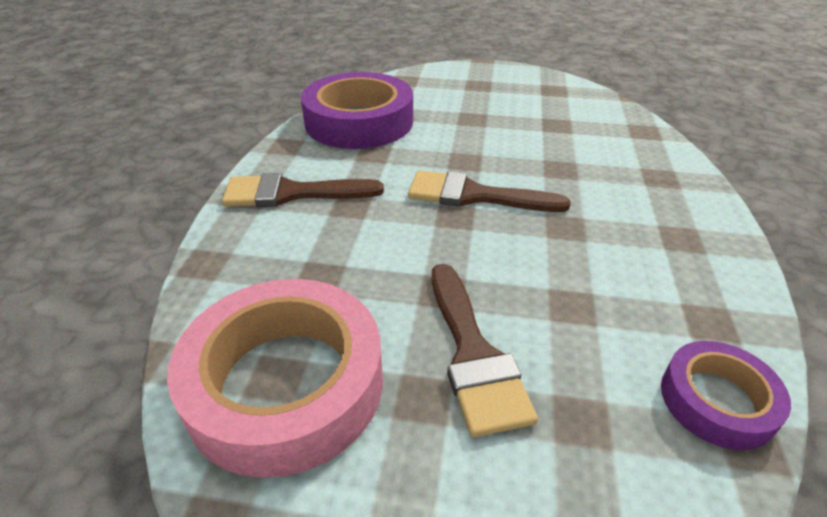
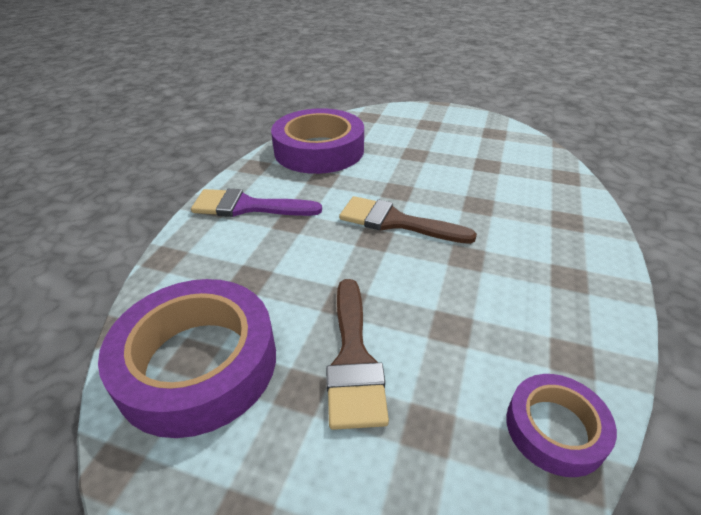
camera: 10 degrees right, 0 degrees up
pink tape [167,279,383,478] -> purple tape [98,279,276,438]
brown brush [222,173,384,207] -> purple brush [191,189,322,217]

